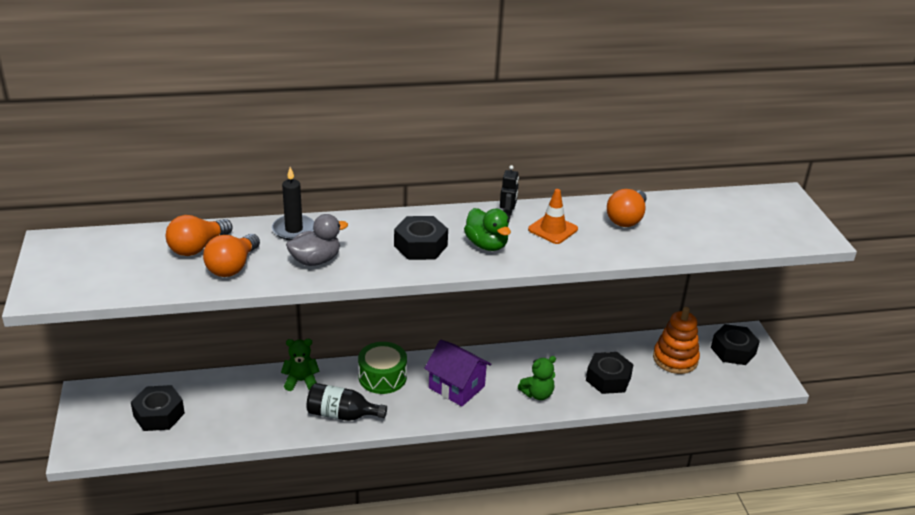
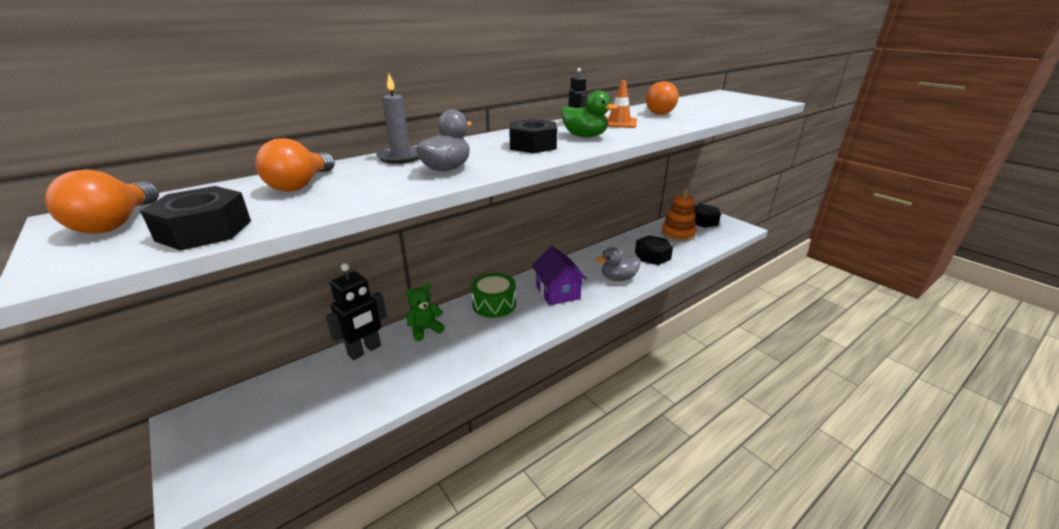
camera: 25 degrees left, 5 degrees down
black nut [131,385,185,431] -> black nut moved to [140,186,251,251]
orange light bulb [203,234,260,277] -> orange light bulb moved to [45,169,159,234]
black candle [272,167,314,240] -> grey candle [376,74,419,164]
black bottle [306,383,387,421] -> none
purple house [424,340,491,407] -> purple house turned 60 degrees clockwise [532,246,587,306]
green teddy bear [518,356,556,400] -> grey duck [596,247,641,281]
none -> black robot [326,263,387,360]

